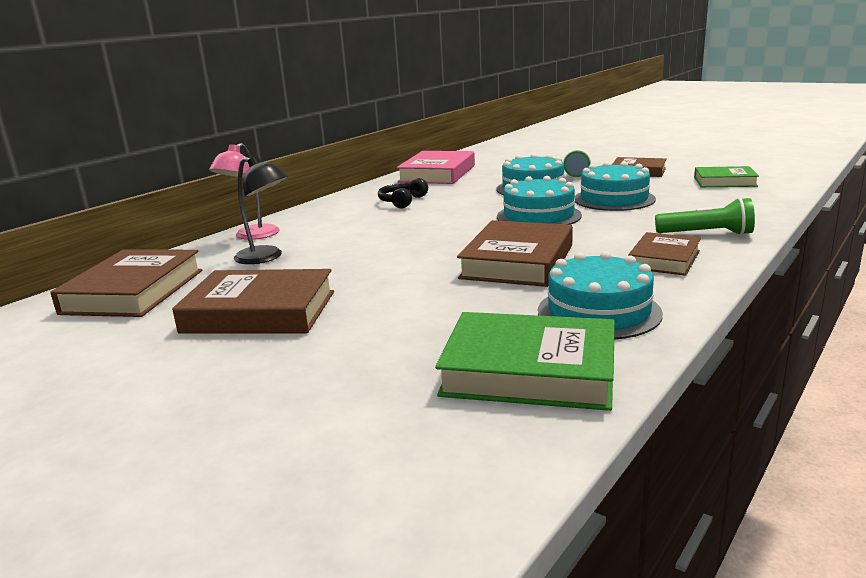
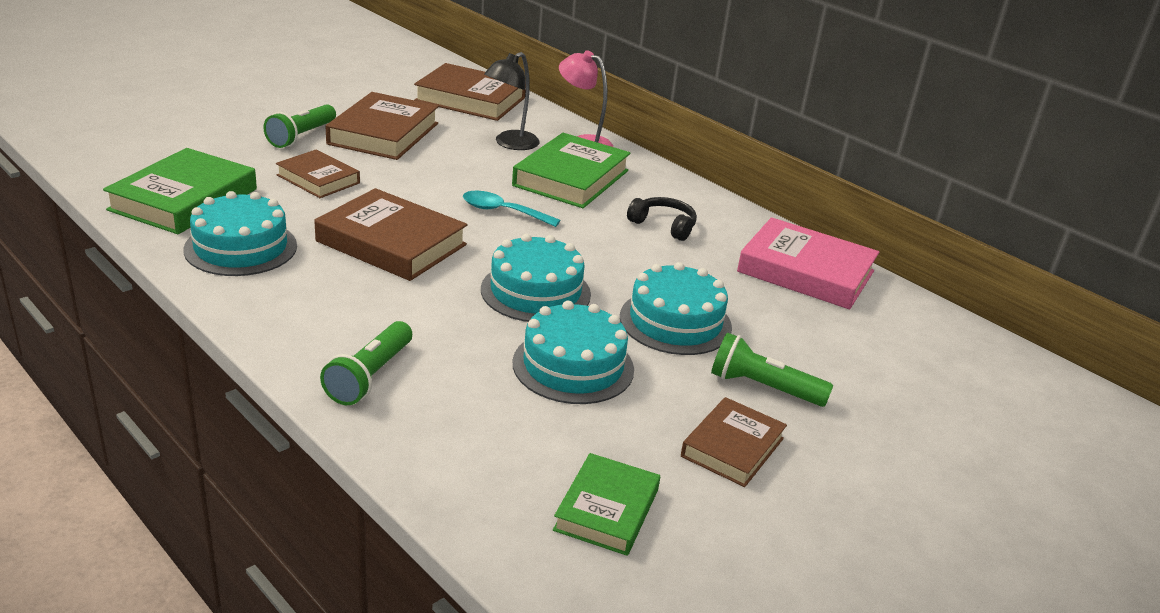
camera: 95 degrees right, 10 degrees up
brown book [628,232,701,276] -> brown book moved to [276,149,360,198]
none -> green flashlight [263,104,336,148]
none -> turquoise spoon [463,191,561,227]
none -> green book [512,133,631,208]

